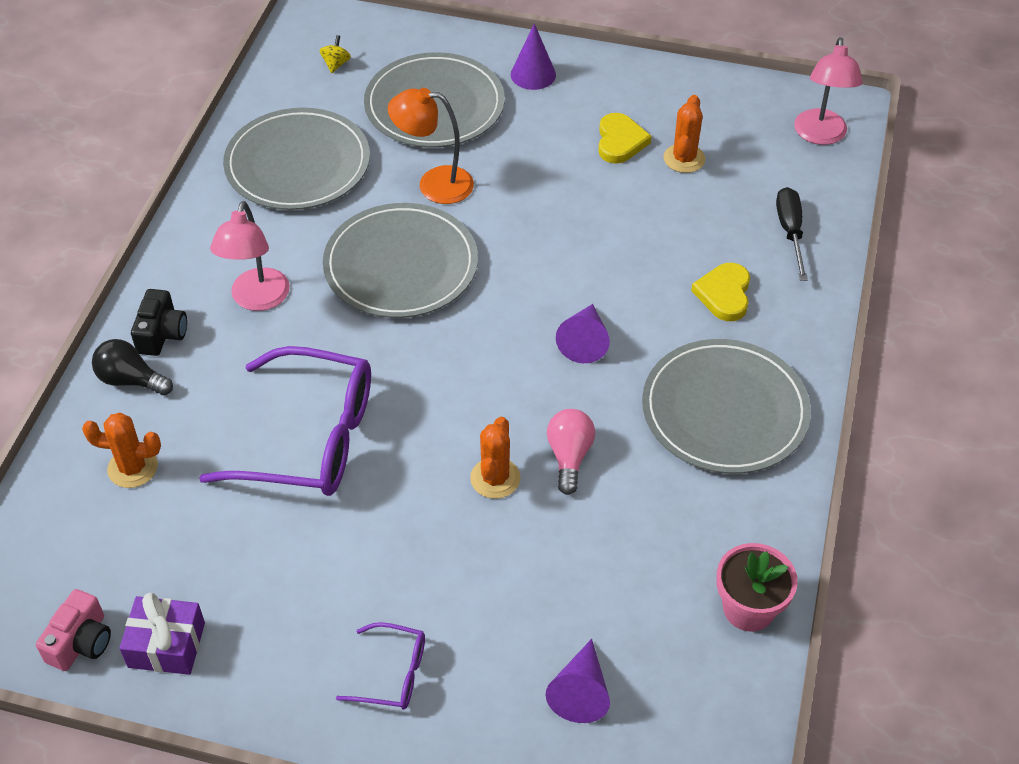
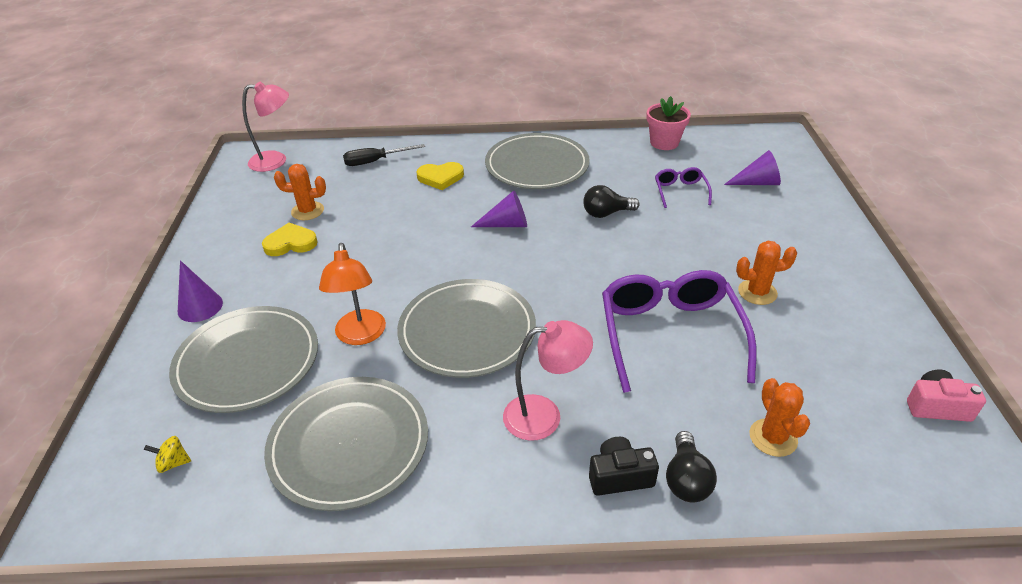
camera: 105 degrees left, 10 degrees down
purple gift [119,593,205,675] -> none
purple glasses [336,622,425,709] -> purple glasses moved to [655,167,712,208]
orange cactus [470,417,520,499] -> orange cactus moved to [736,241,797,305]
pink light bulb [547,409,595,495] -> black light bulb [583,185,640,218]

